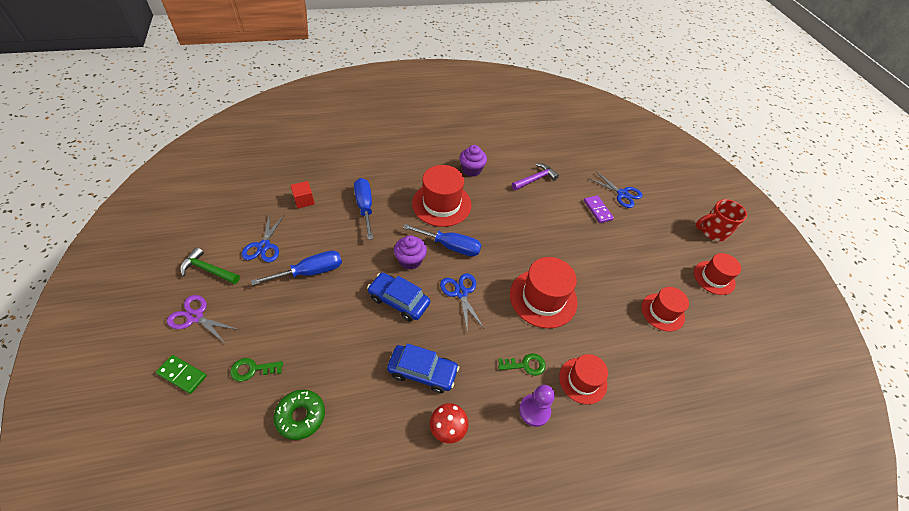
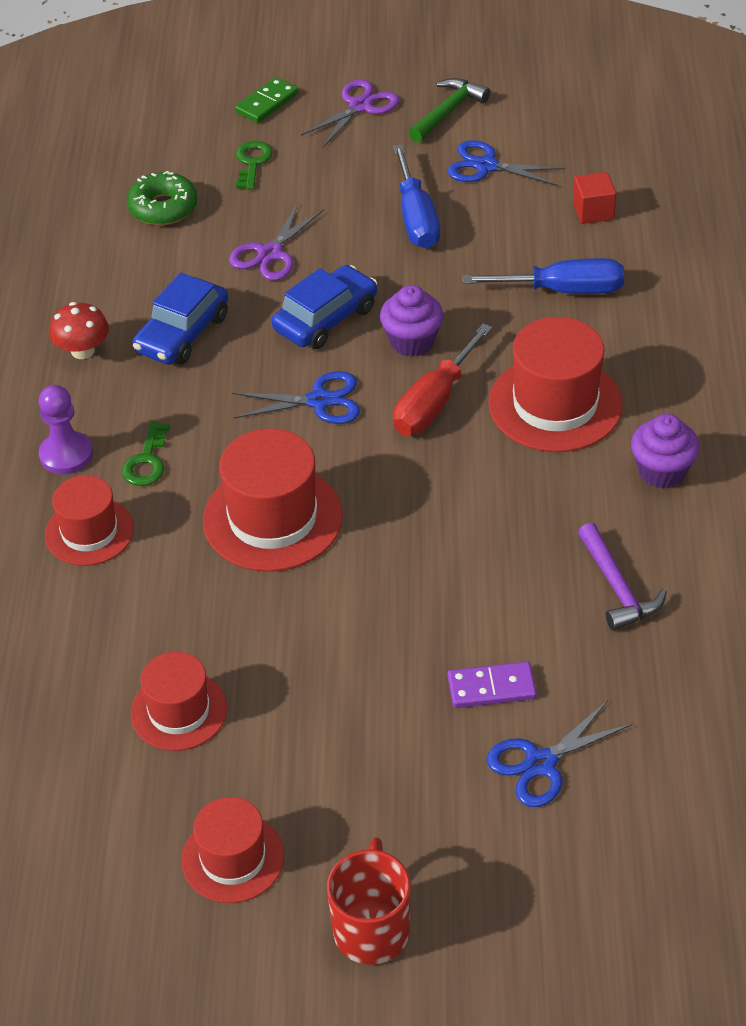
camera: 110 degrees right, 5 degrees down
blue screwdriver [403,224,481,256] -> red screwdriver [393,323,492,435]
none -> purple scissors [229,203,324,281]

